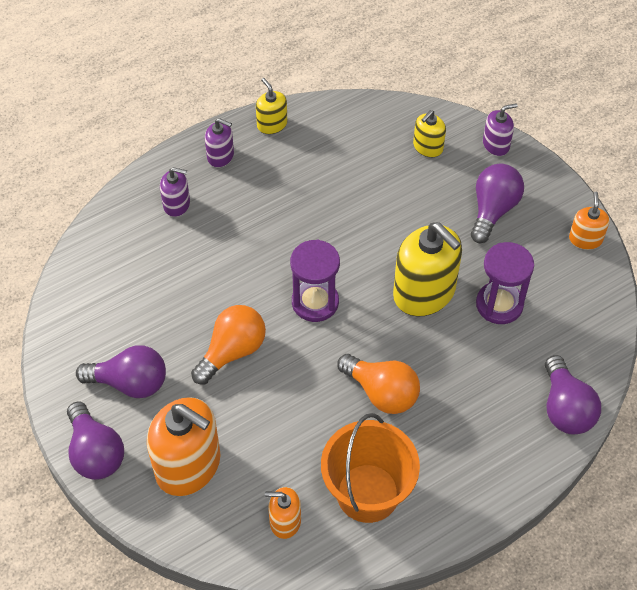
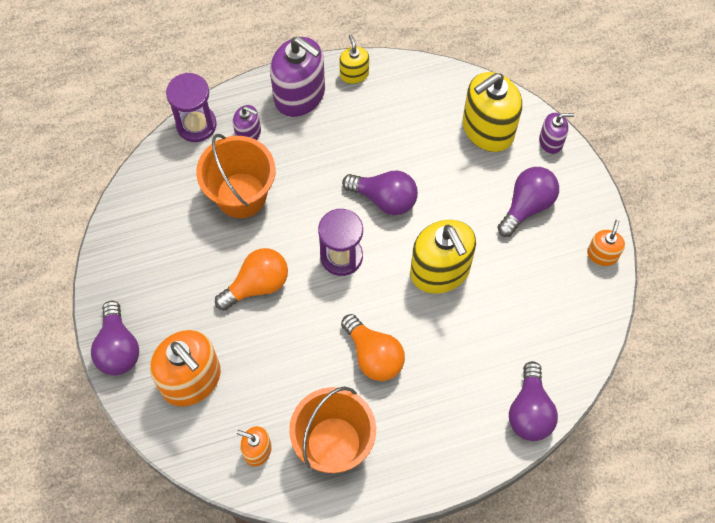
camera: 15 degrees right, 10 degrees up
purple light bulb [76,346,166,398] -> purple light bulb moved to [342,171,418,215]
purple soap dispenser [205,118,234,168] -> purple soap dispenser [270,36,325,117], size x1.97
yellow soap dispenser [413,110,446,157] -> yellow soap dispenser [463,72,522,152], size x1.97
purple hourglass [476,242,534,324] -> purple hourglass moved to [166,73,217,142]
none -> orange bucket [196,134,275,218]

